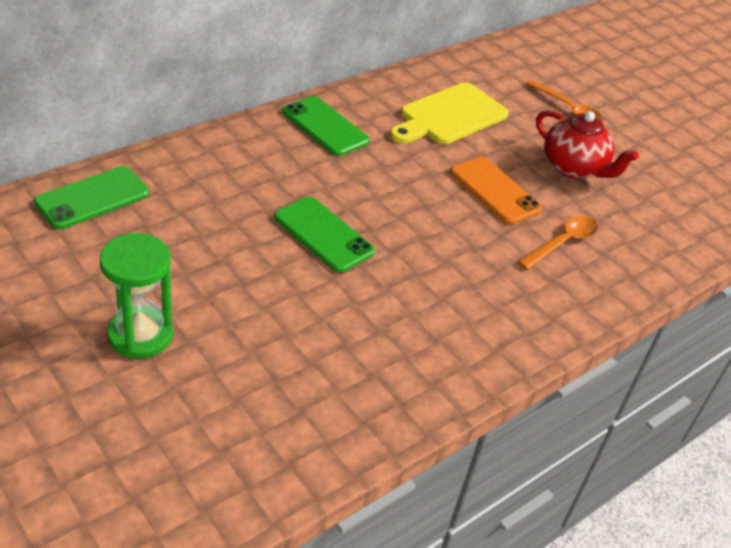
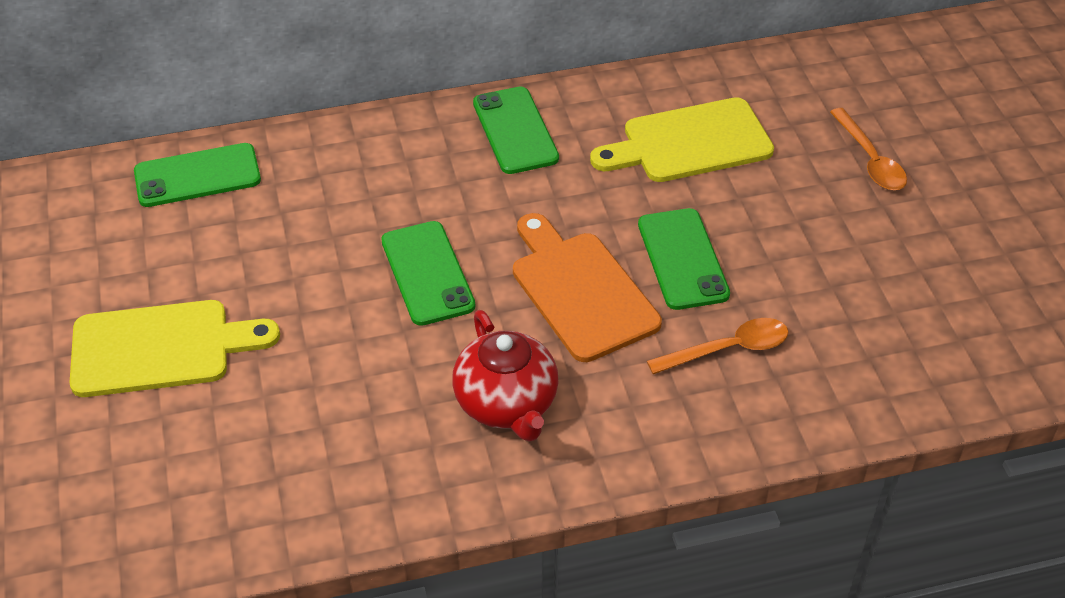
camera: 30 degrees right, 5 degrees up
green hourglass [100,233,173,359] -> yellow cutting board [70,300,280,397]
orange phone [450,157,542,225] -> green phone [638,208,730,310]
red teapot [536,110,639,179] -> red teapot moved to [452,310,558,442]
none -> orange cutting board [513,213,662,362]

